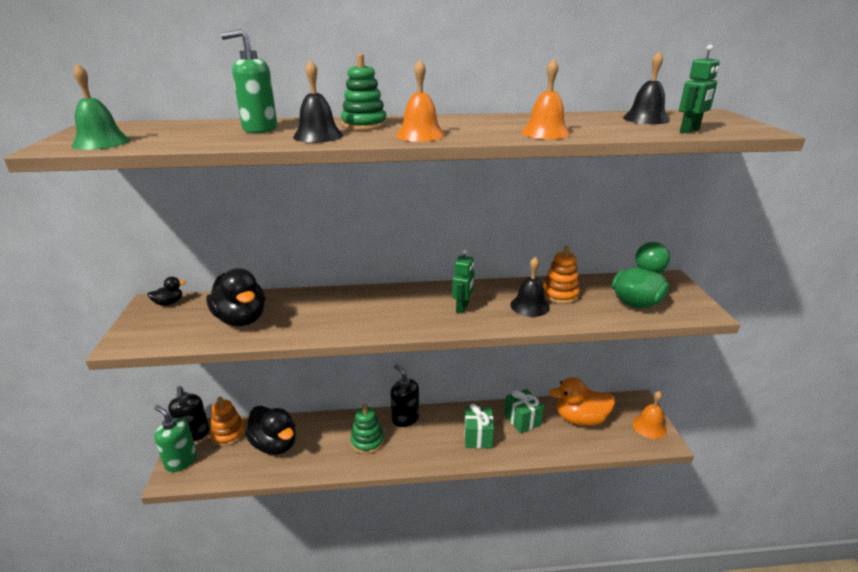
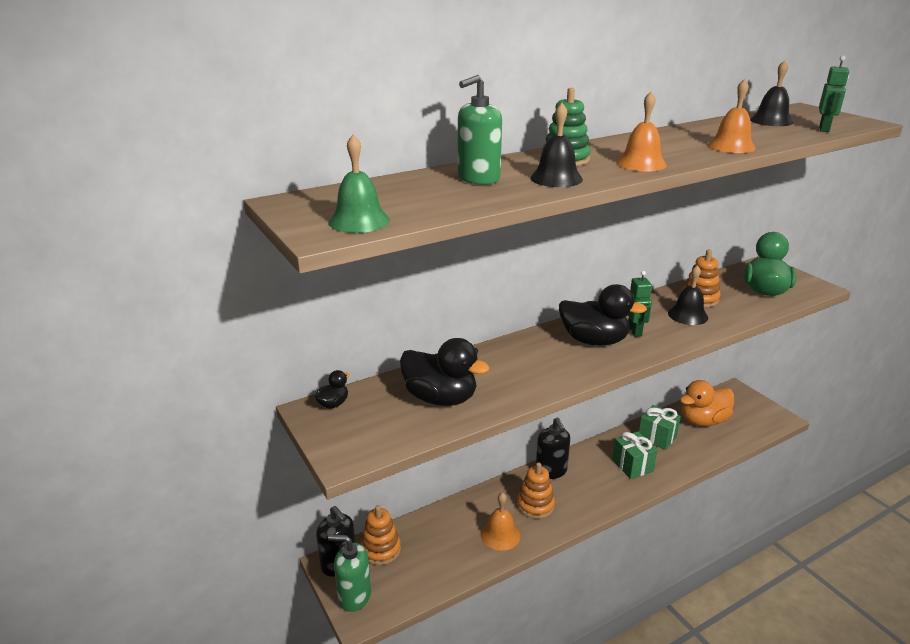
camera: 25 degrees left, 0 degrees up
black duck [245,406,296,455] -> black duck moved to [559,284,647,346]
green stacking toy [350,404,384,454] -> orange stacking toy [517,462,555,519]
black soap dispenser [390,364,419,427] -> black soap dispenser turned 135 degrees counterclockwise [536,417,570,479]
orange bell [632,391,667,439] -> orange bell moved to [481,492,521,551]

